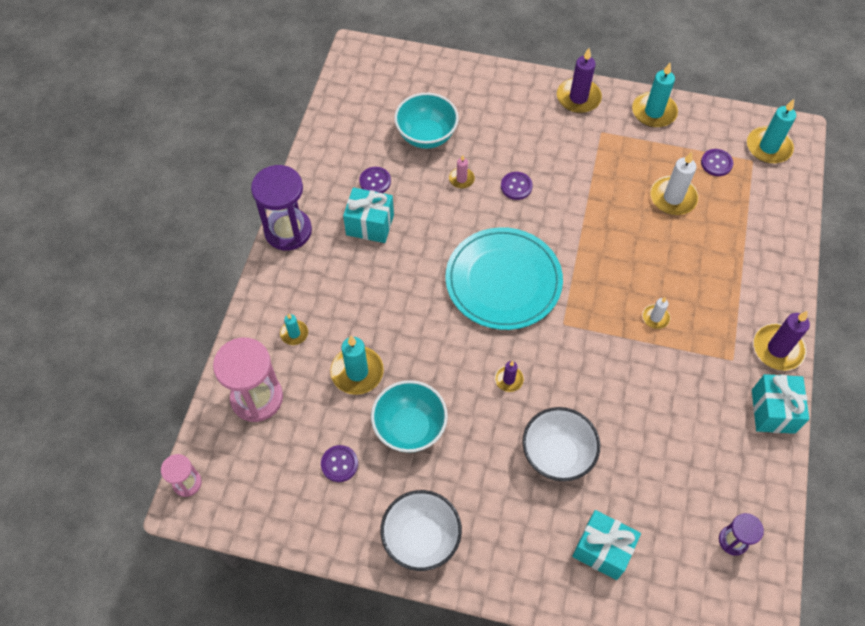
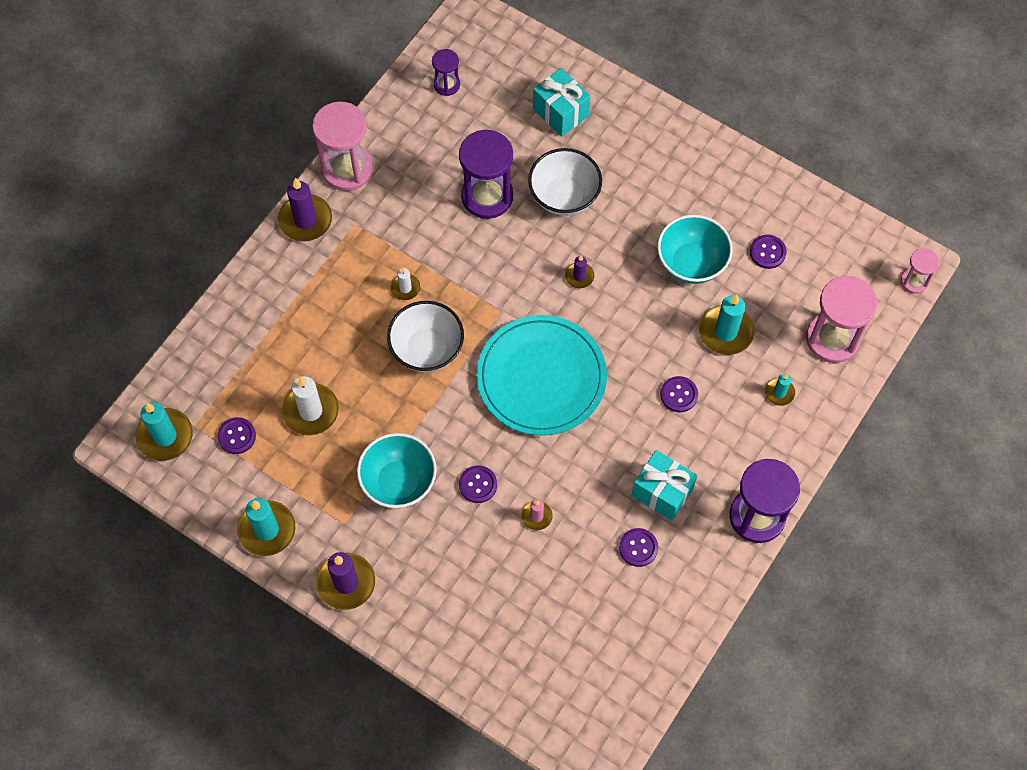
camera: 160 degrees left, 5 degrees up
white bowl [380,490,462,571] -> white bowl moved to [387,301,464,372]
turquoise bowl [394,93,459,149] -> turquoise bowl moved to [357,433,437,508]
turquoise gift [752,374,809,434] -> pink hourglass [312,101,373,191]
none -> purple hourglass [459,130,513,219]
none -> purple button [660,376,698,412]

